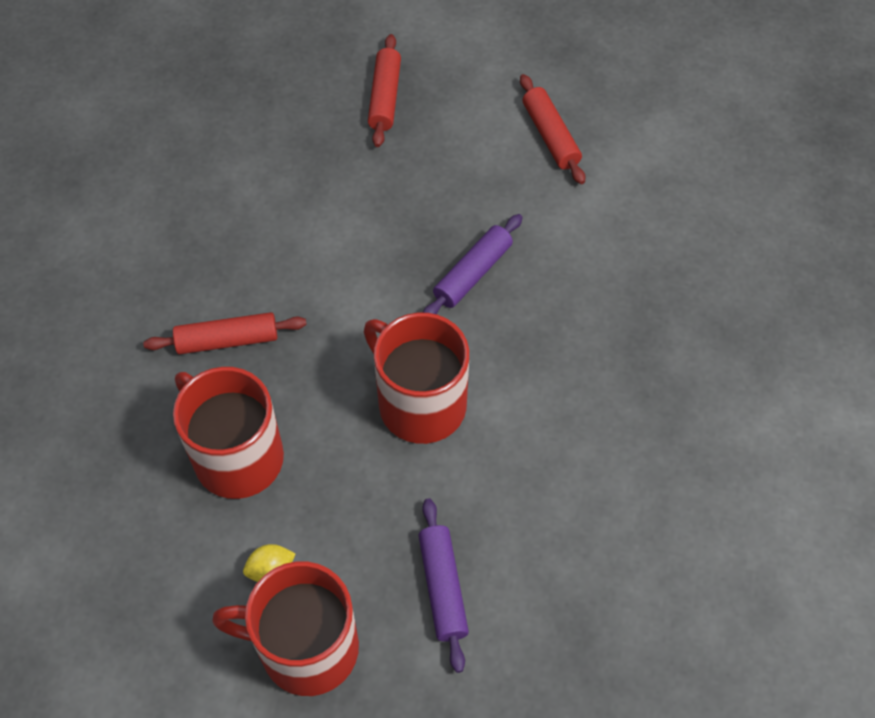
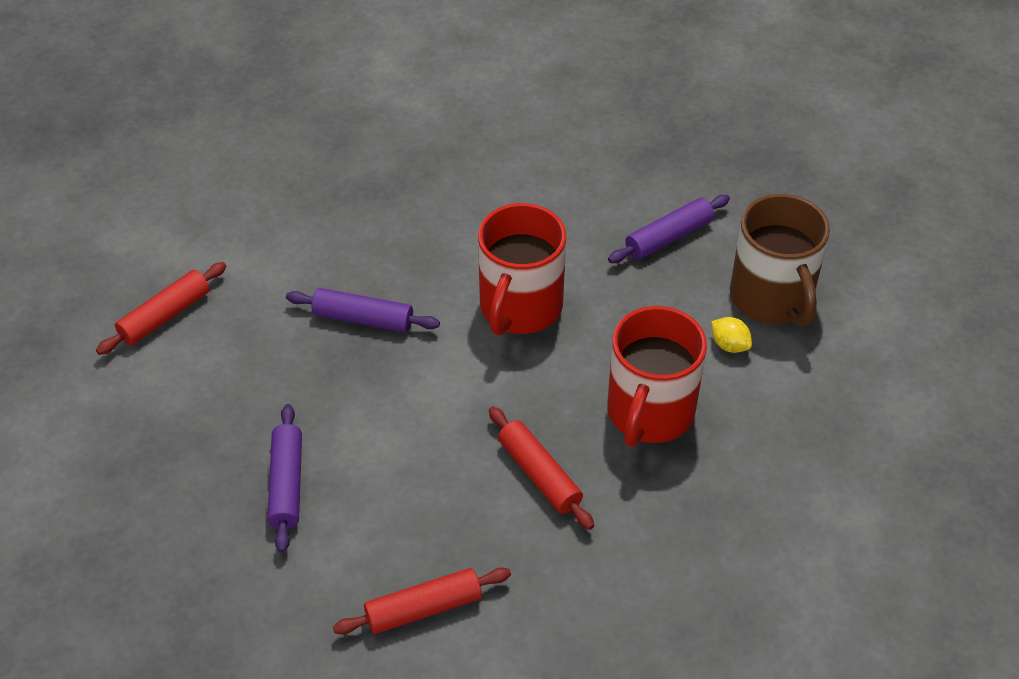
camera: 115 degrees left, 10 degrees down
red mug [212,561,359,696] -> brown mug [730,194,830,327]
red rolling pin [368,34,401,147] -> red rolling pin moved to [333,568,511,635]
none -> purple rolling pin [267,404,302,553]

